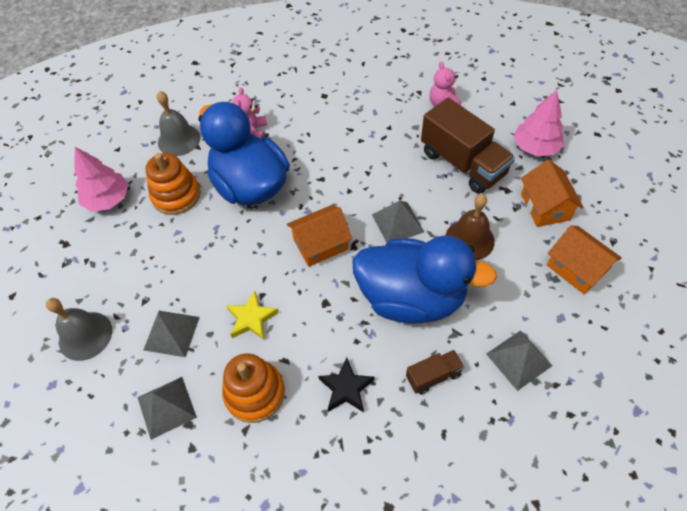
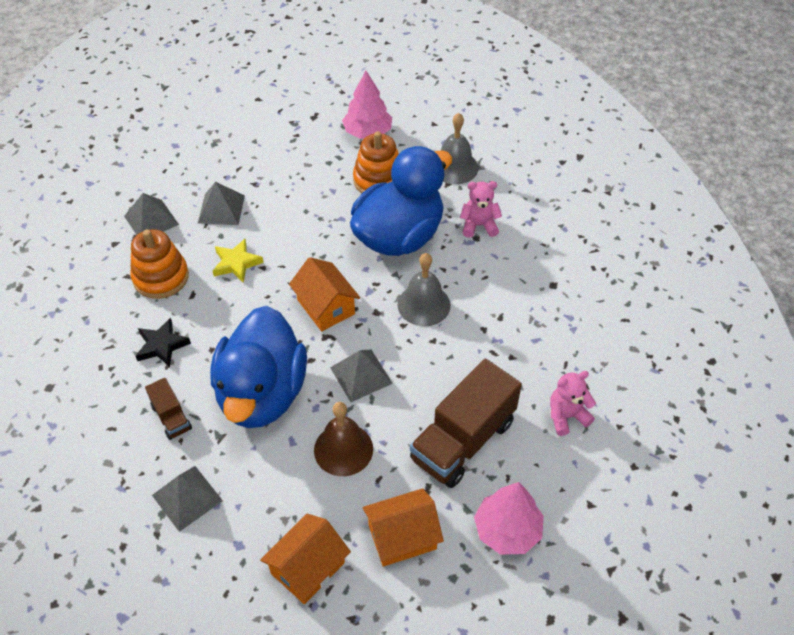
camera: 80 degrees right, 5 degrees down
grey bell [46,298,112,361] -> grey bell moved to [398,253,451,326]

